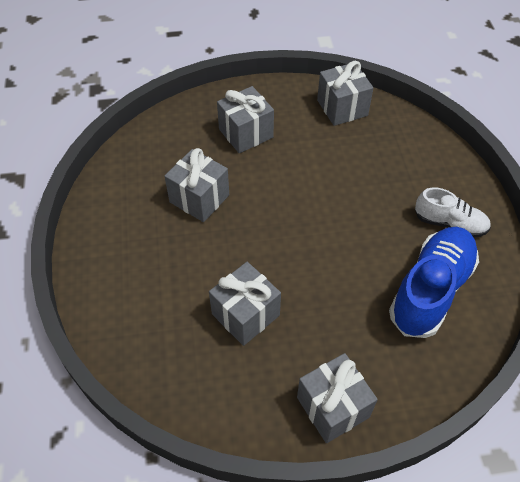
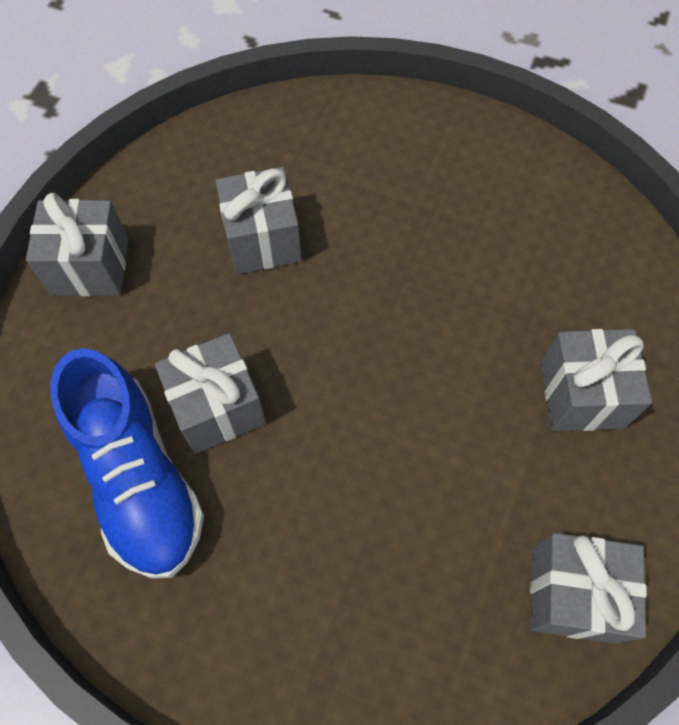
camera: 120 degrees right, 10 degrees up
grey gift [165,148,229,222] -> grey gift moved to [155,333,266,454]
white shoe [415,188,491,237] -> none

